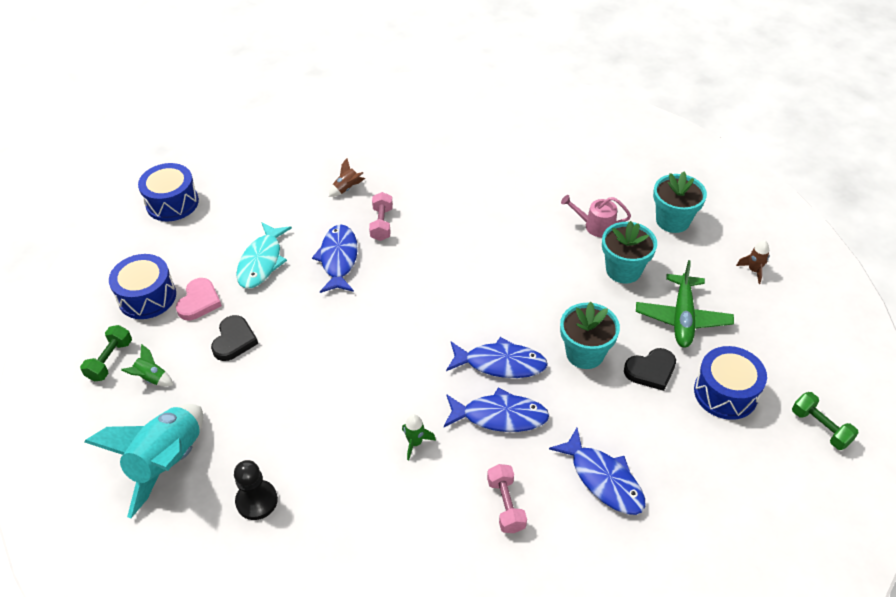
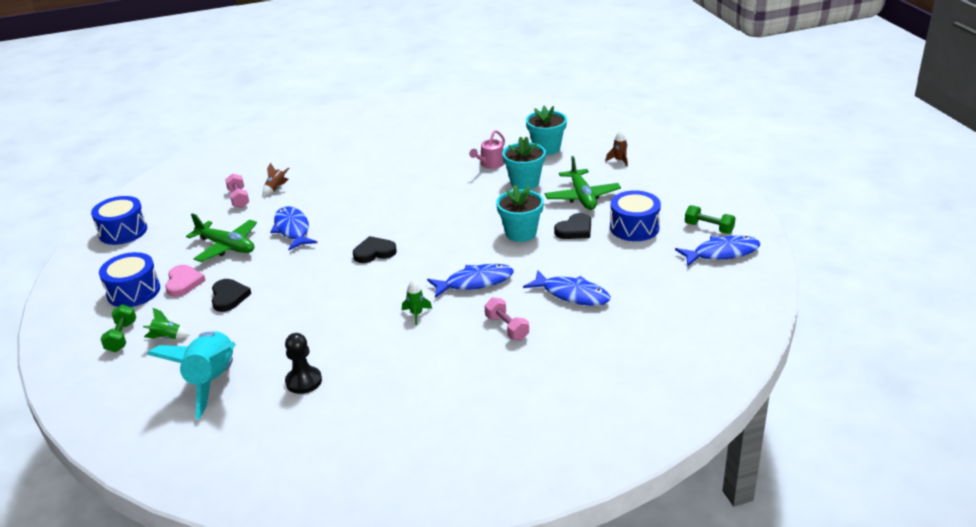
camera: 20 degrees left, 15 degrees down
turquoise fish [236,222,292,289] -> green plane [186,213,257,262]
pink dumbbell [369,192,393,241] -> pink dumbbell moved to [225,173,249,208]
blue fish [446,337,548,378] -> blue fish moved to [675,236,760,267]
pink watering can [561,195,631,237] -> pink watering can turned 45 degrees counterclockwise [469,130,505,169]
none -> black heart [353,236,397,263]

